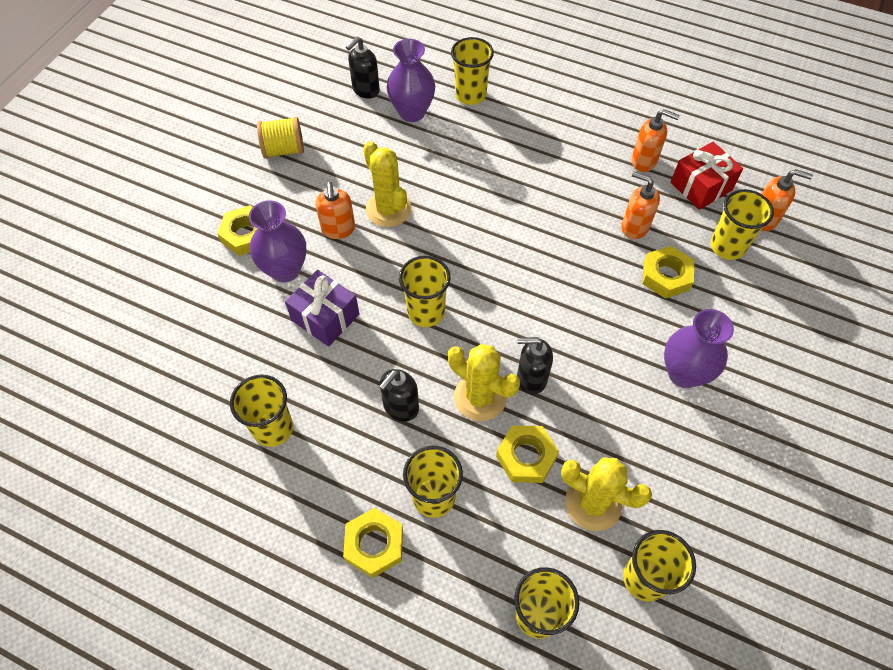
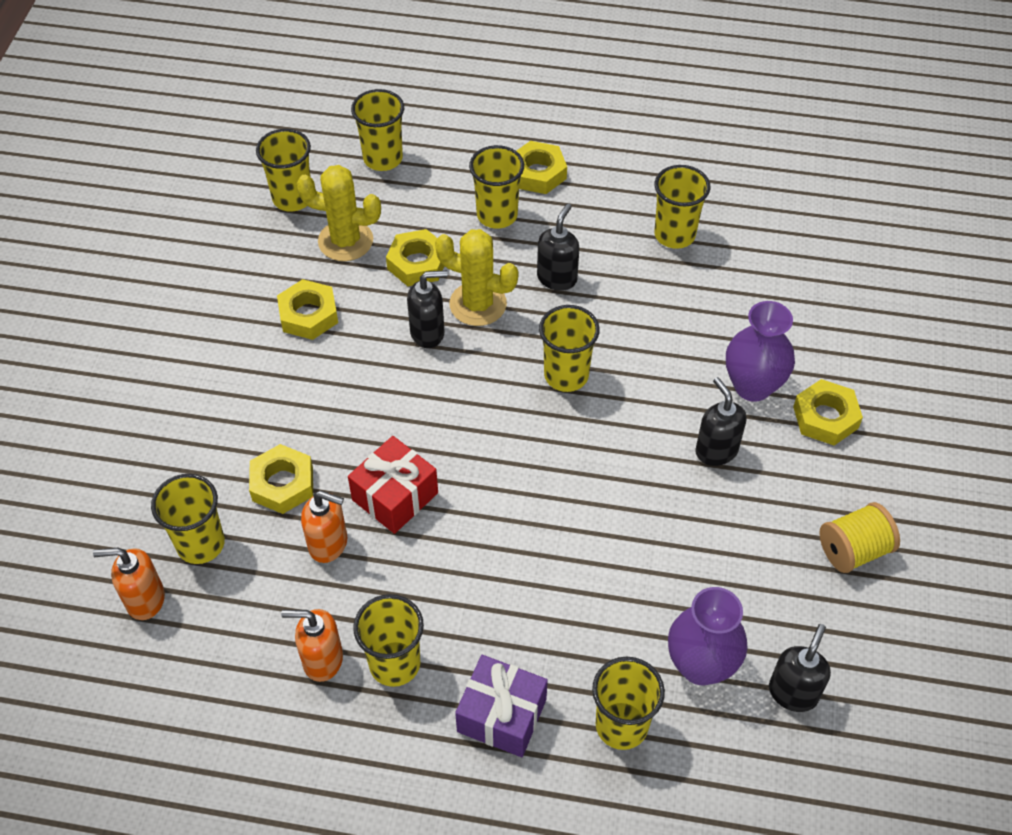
camera: 165 degrees right, 5 degrees down
purple gift [285,270,359,347] -> purple gift moved to [455,655,548,757]
orange soap dispenser [315,182,355,239] -> black soap dispenser [695,377,747,466]
yellow cactus [363,141,412,227] -> none
purple vase [664,309,734,388] -> none
red gift [671,142,743,210] -> red gift moved to [348,436,438,534]
none -> yellow nut [277,279,338,340]
none -> yellow cup [353,594,424,687]

